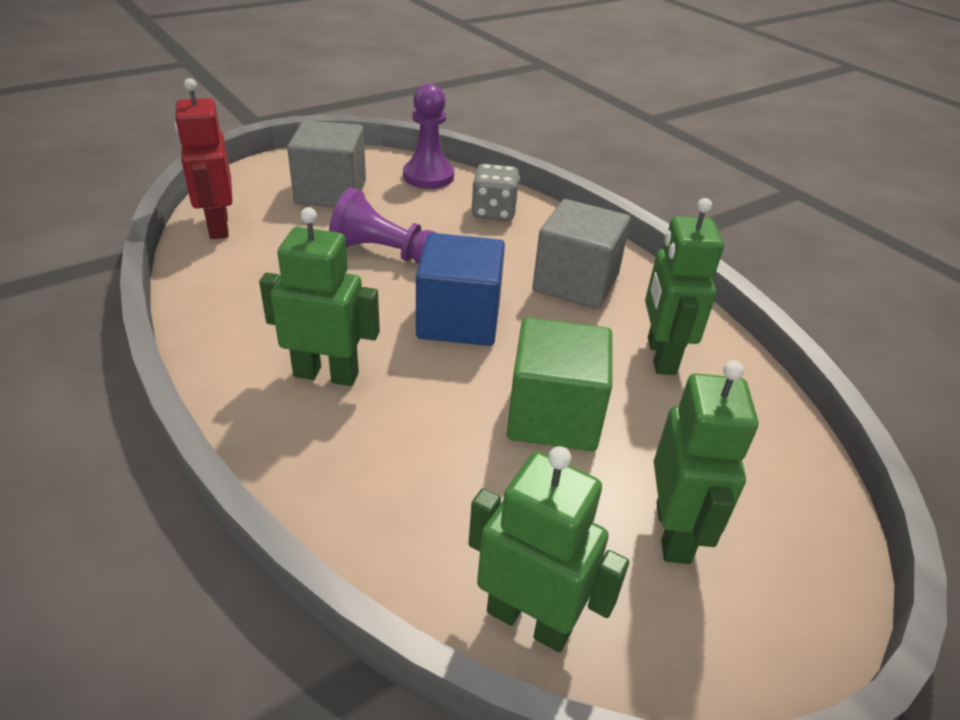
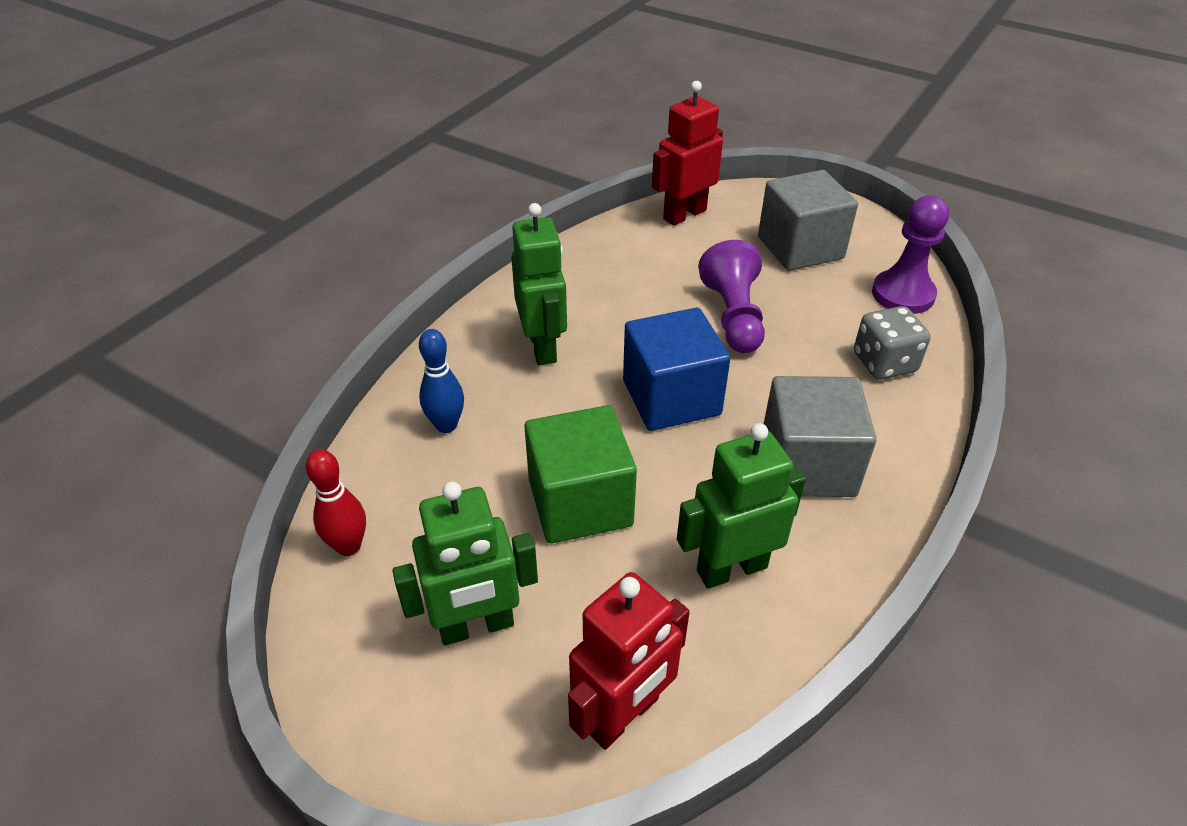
camera: 70 degrees right, 5 degrees up
green robot [468,446,629,652] -> red bowling pin [306,449,366,556]
none -> blue bowling pin [419,329,464,433]
none -> red robot [568,572,690,750]

